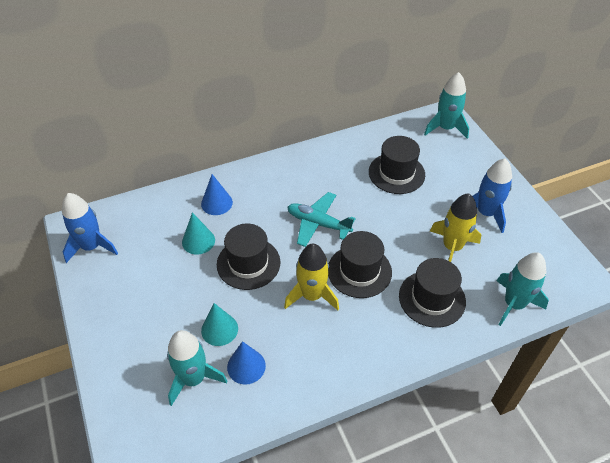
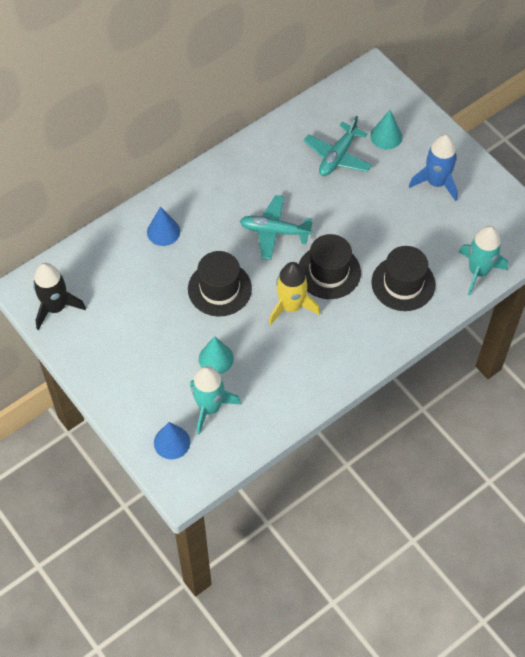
camera: 15 degrees left, 10 degrees up
blue rocket [62,193,118,263] -> black rocket [33,263,86,330]
turquoise cone [182,212,215,255] -> turquoise cone moved to [370,110,402,149]
blue cone [227,341,266,385] -> blue cone moved to [154,422,190,459]
black hat [369,136,425,194] -> turquoise plane [304,116,372,176]
turquoise rocket [424,72,469,139] -> none
yellow rocket [430,193,481,262] -> none

